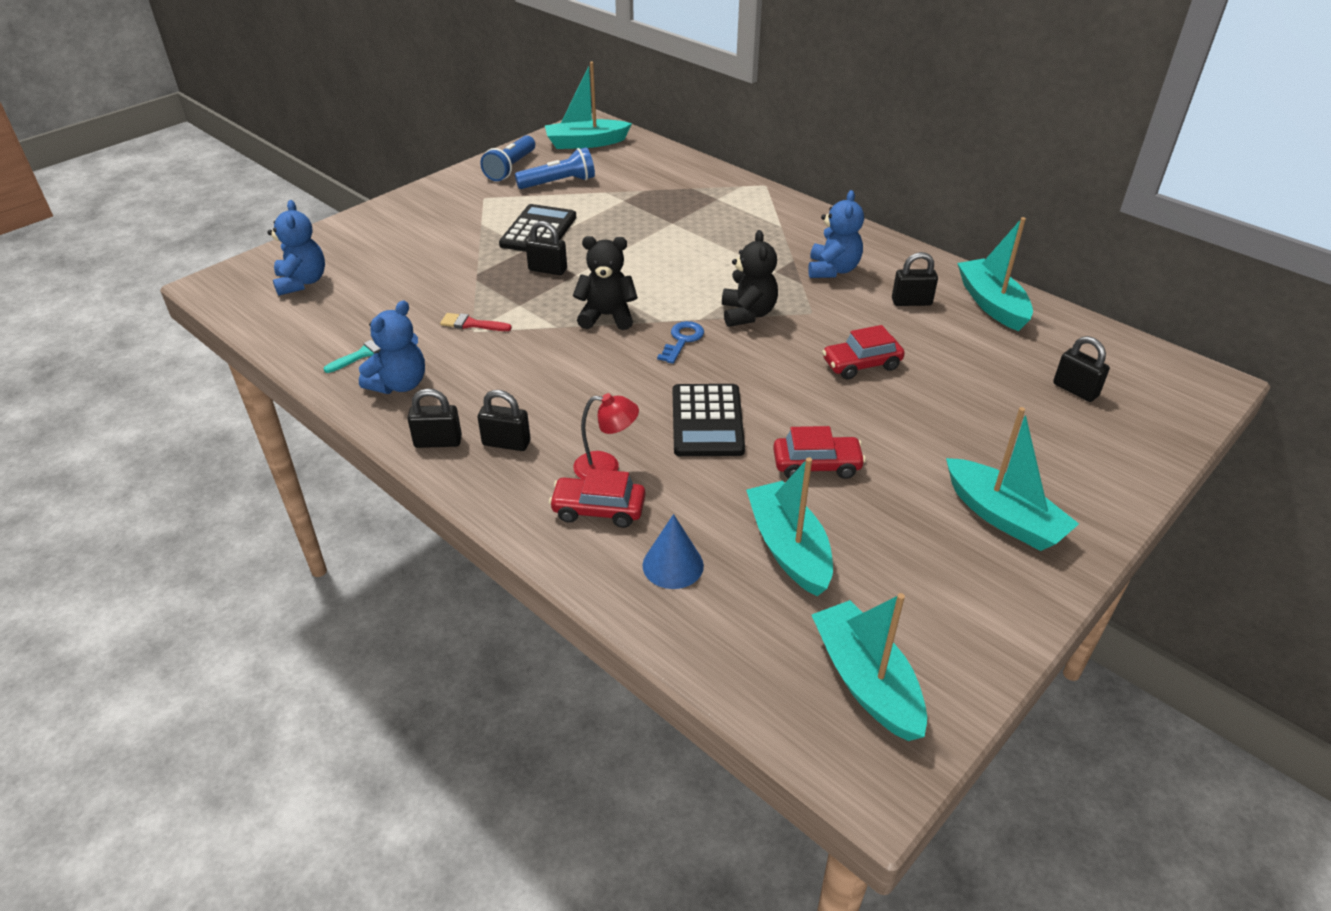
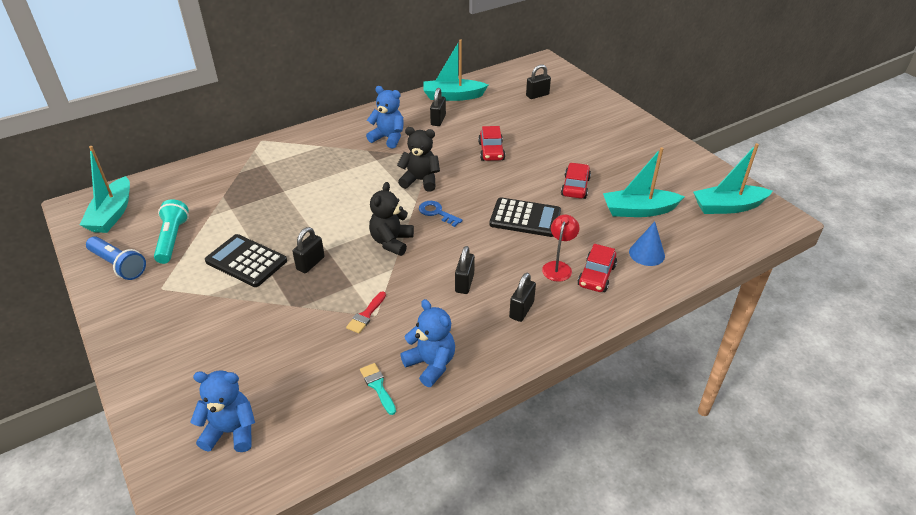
camera: 75 degrees left, 0 degrees up
black padlock [407,389,462,448] -> black padlock moved to [455,246,475,294]
blue flashlight [515,147,595,189] -> turquoise flashlight [154,199,189,264]
turquoise boat [946,407,1079,551] -> none

